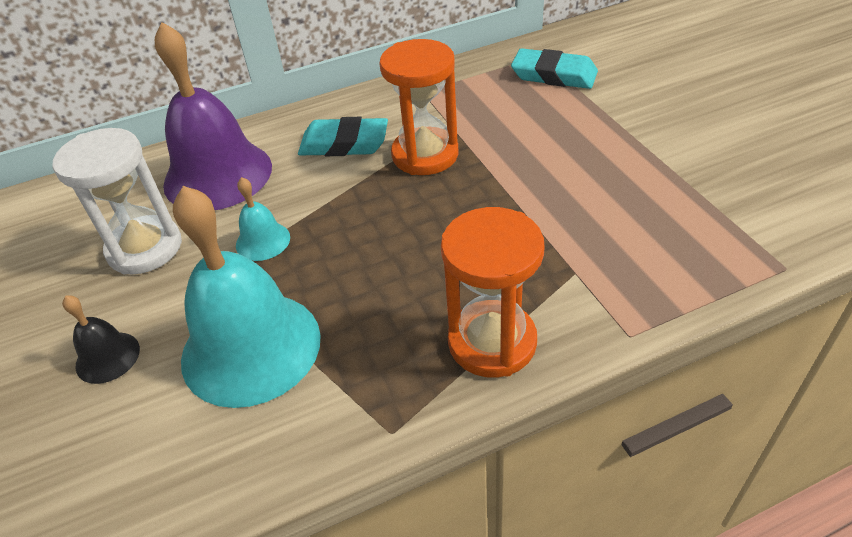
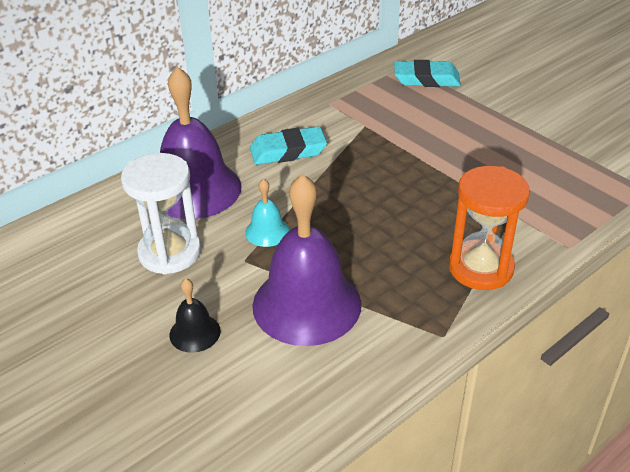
camera: 20 degrees left, 5 degrees down
turquoise bell [173,186,321,408] -> purple bell [252,174,361,346]
orange hourglass [379,39,458,175] -> none

